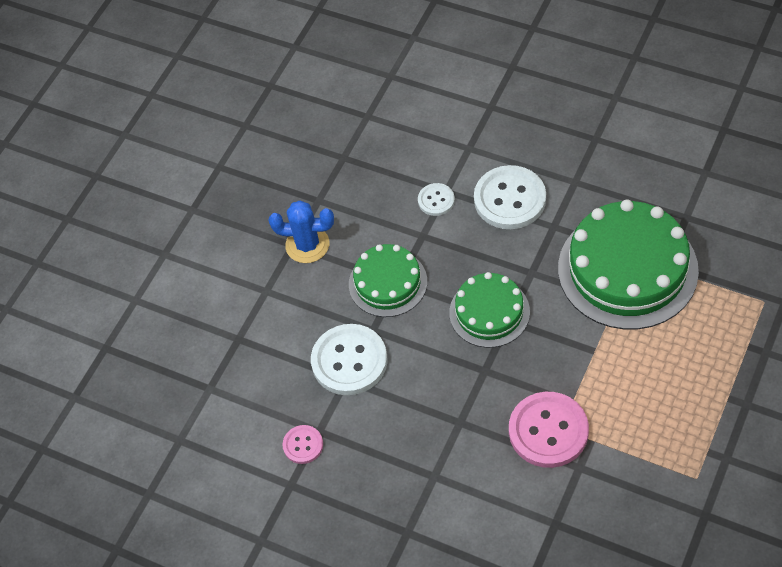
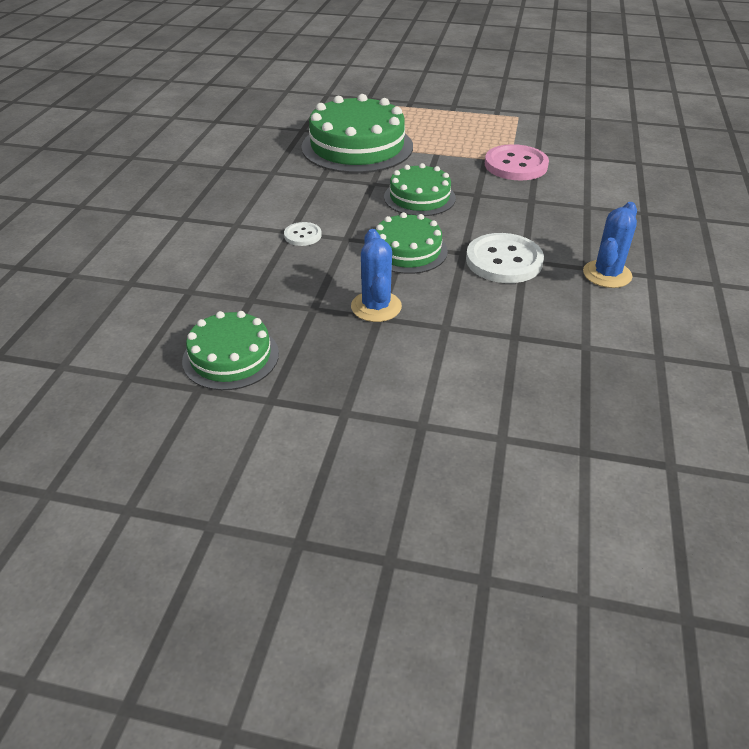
camera: 110 degrees left, 15 degrees down
pink button [282,425,323,464] -> blue cactus [583,202,637,288]
white button [474,165,546,229] -> none
none -> green cake [182,311,279,390]

